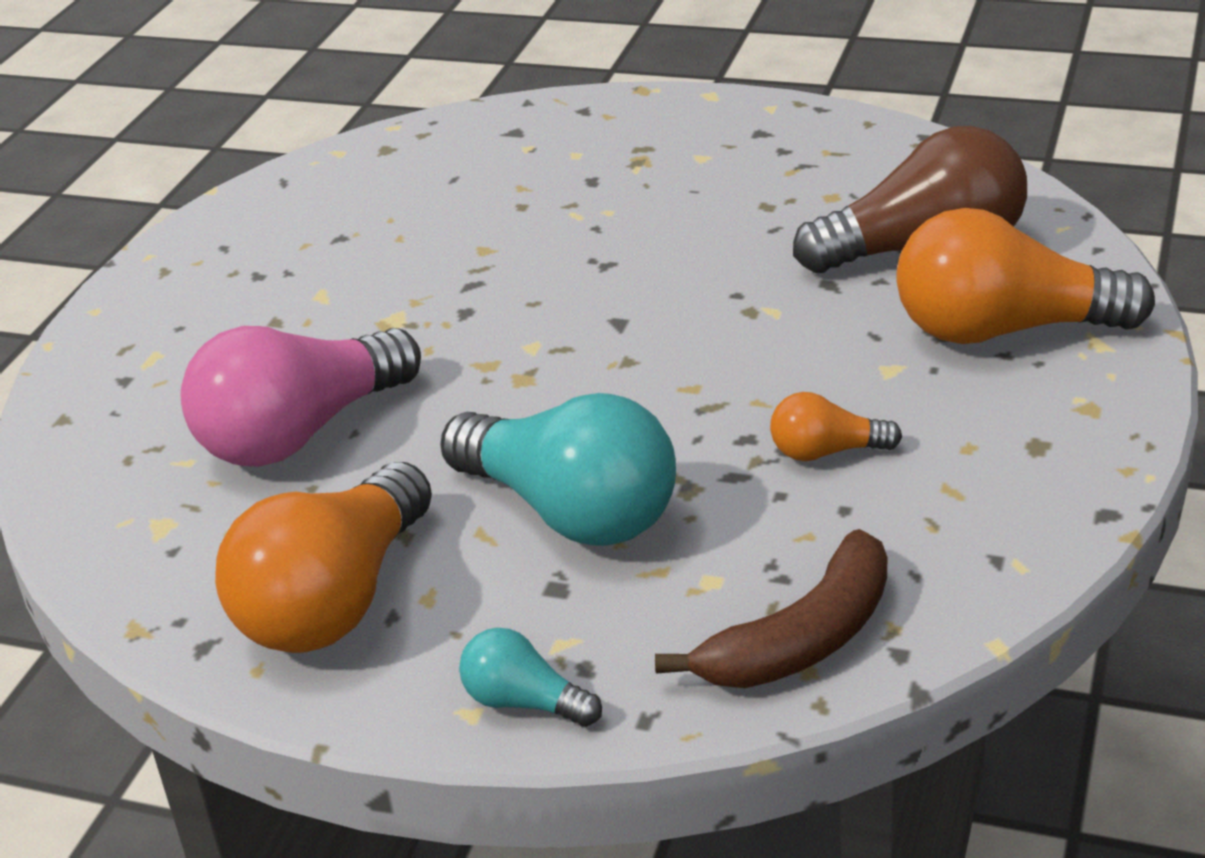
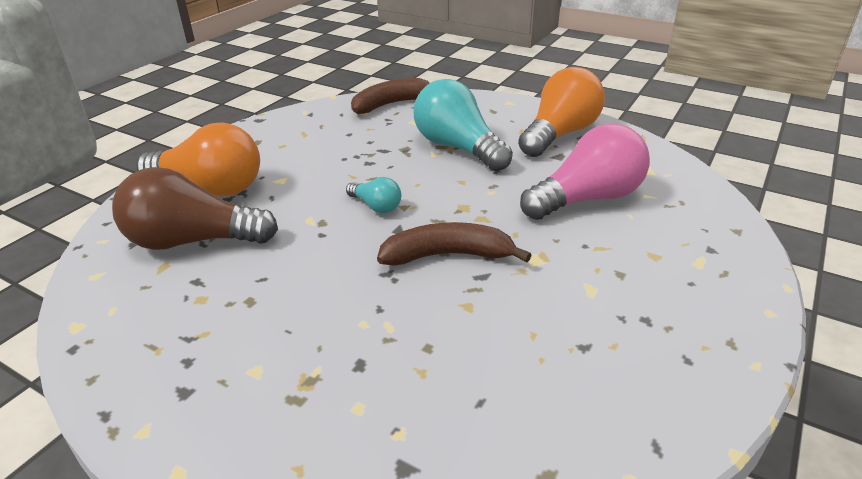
camera: 170 degrees left, 0 degrees up
turquoise light bulb [459,628,602,727] -> turquoise light bulb moved to [346,177,401,213]
orange light bulb [770,392,902,461] -> none
none -> brown banana [377,222,531,266]

